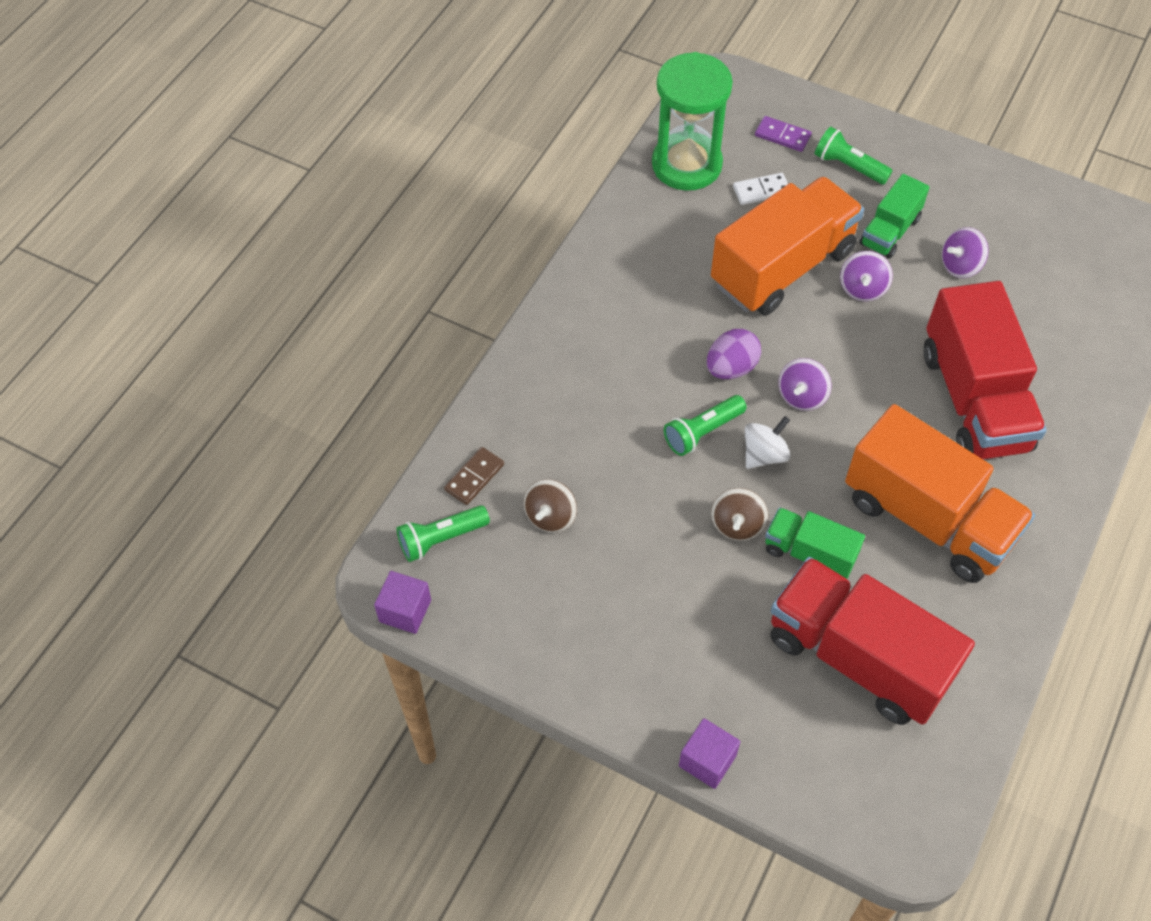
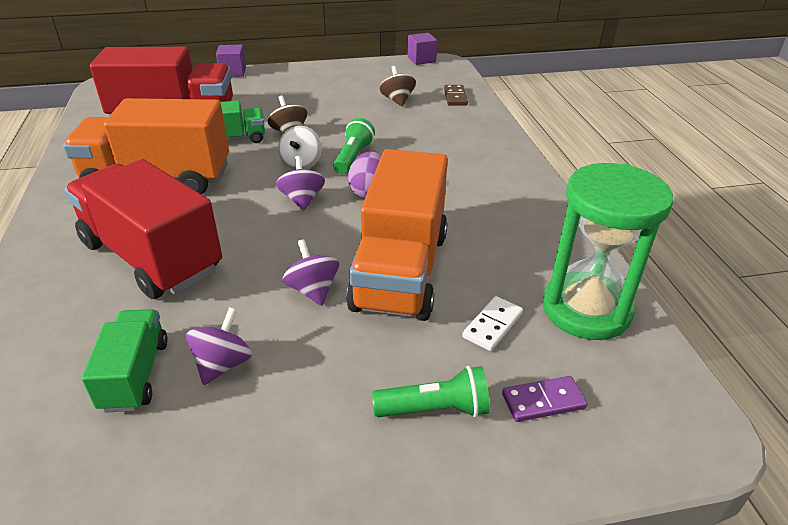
camera: 140 degrees right, 20 degrees down
green flashlight [397,505,490,562] -> none
green truck [859,174,929,259] -> green truck moved to [82,309,168,413]

